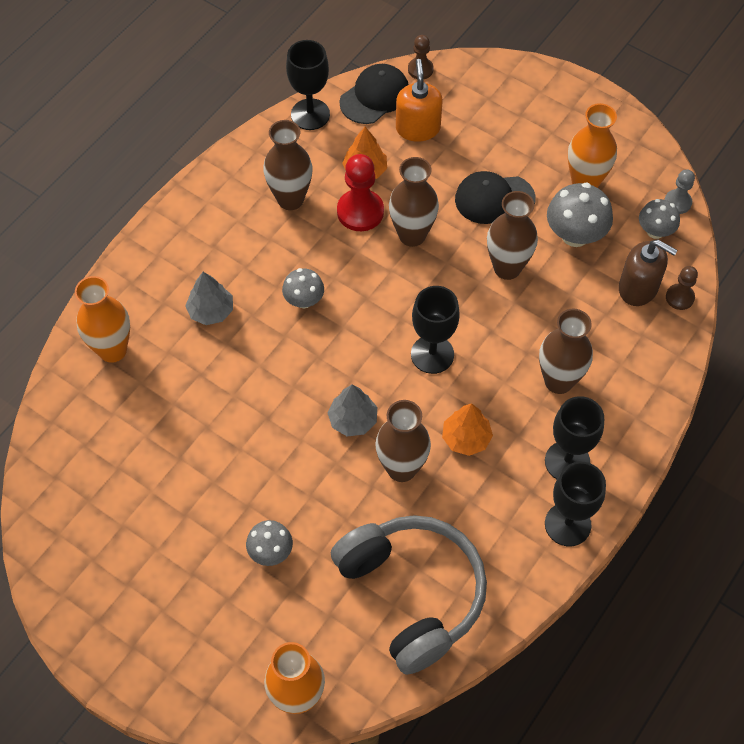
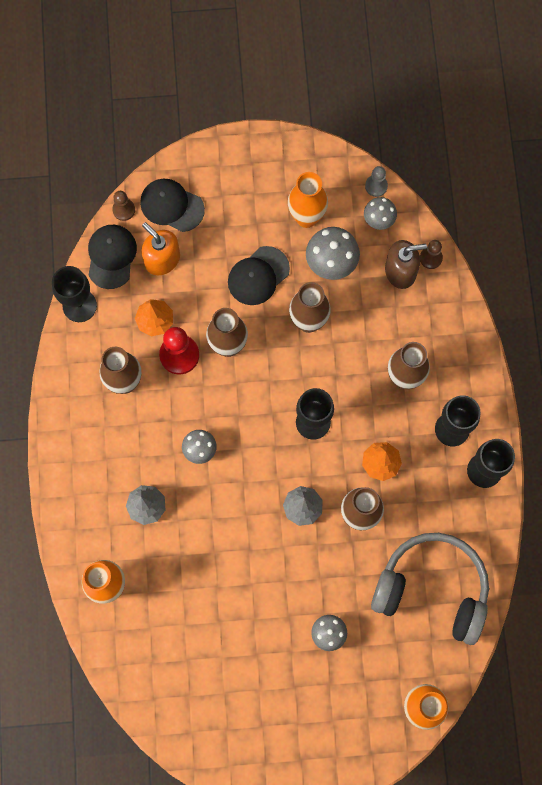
camera: 40 degrees left, 15 degrees up
none -> black cap [140,179,205,232]

